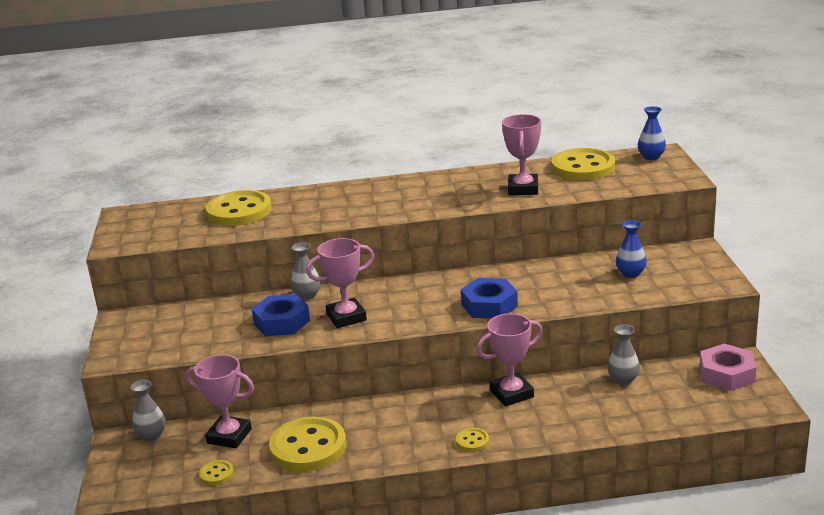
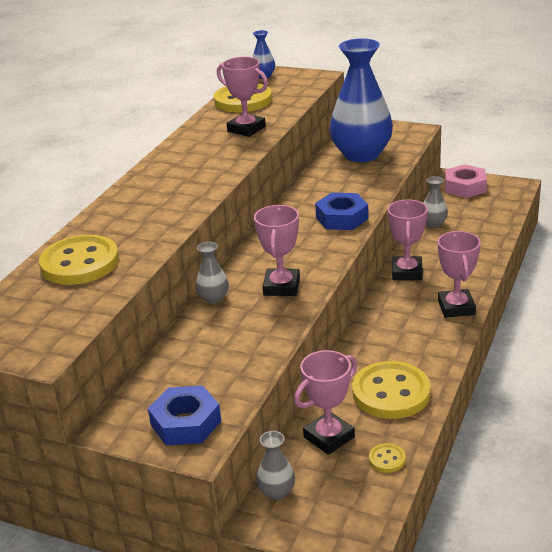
camera: 60 degrees left, 5 degrees up
blue nut [252,294,310,336] -> blue nut moved to [148,385,221,445]
yellow button [456,428,489,452] -> pink trophy [438,231,481,318]
blue vase [616,220,647,278] -> blue vase [330,38,393,162], size x2.38

